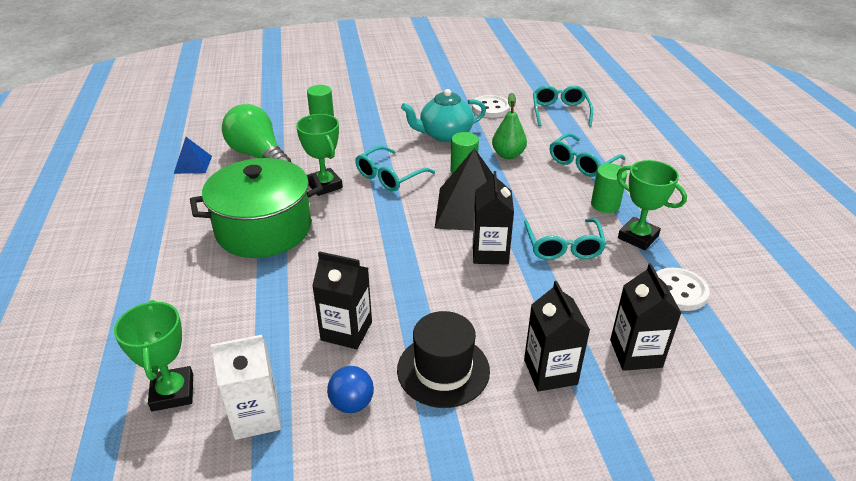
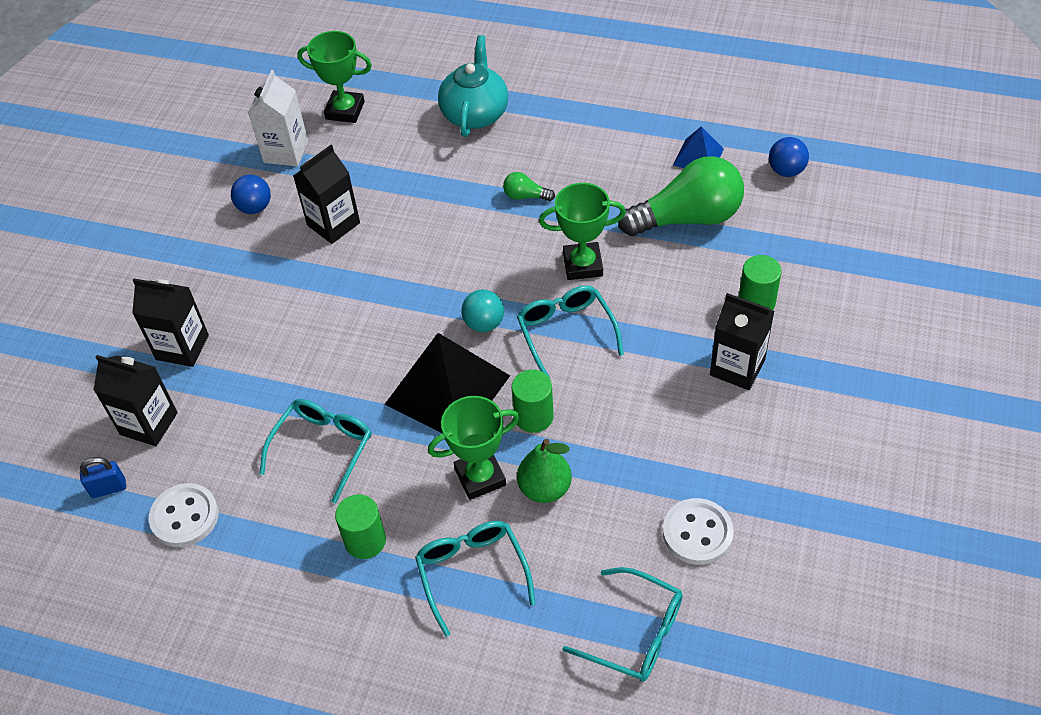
camera: 120 degrees right, 15 degrees up
green pot [190,158,323,258] -> green light bulb [503,172,555,201]
black hat [397,311,490,408] -> none
turquoise teapot [401,89,486,142] -> turquoise teapot moved to [438,35,508,137]
black carton [473,171,514,264] -> black carton moved to [710,293,774,390]
turquoise glasses [524,218,606,260] -> turquoise glasses turned 90 degrees clockwise [259,399,372,503]
green trophy [617,160,687,250] -> green trophy moved to [428,396,520,500]
none -> blue padlock [80,457,126,498]
none -> turquoise ball [461,289,504,332]
none -> blue ball [769,137,809,177]

